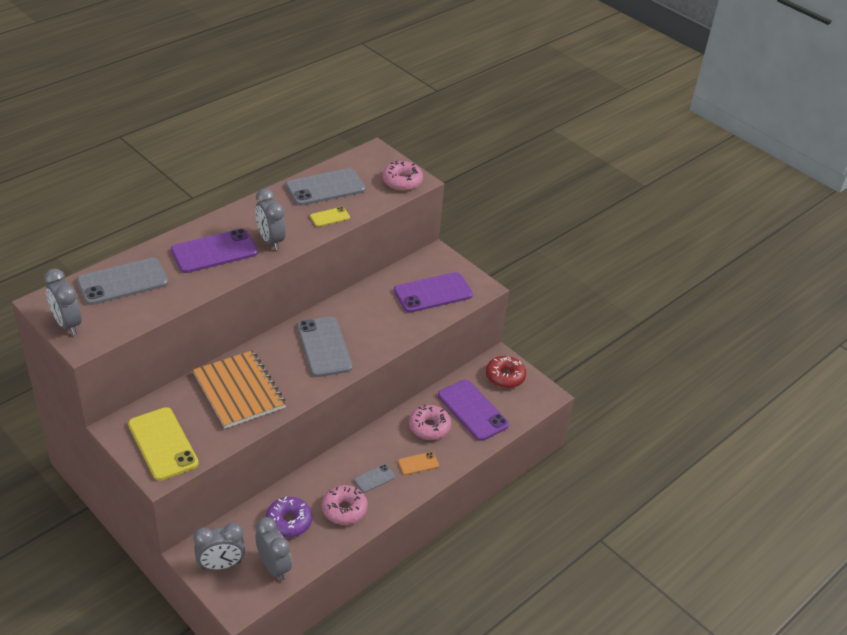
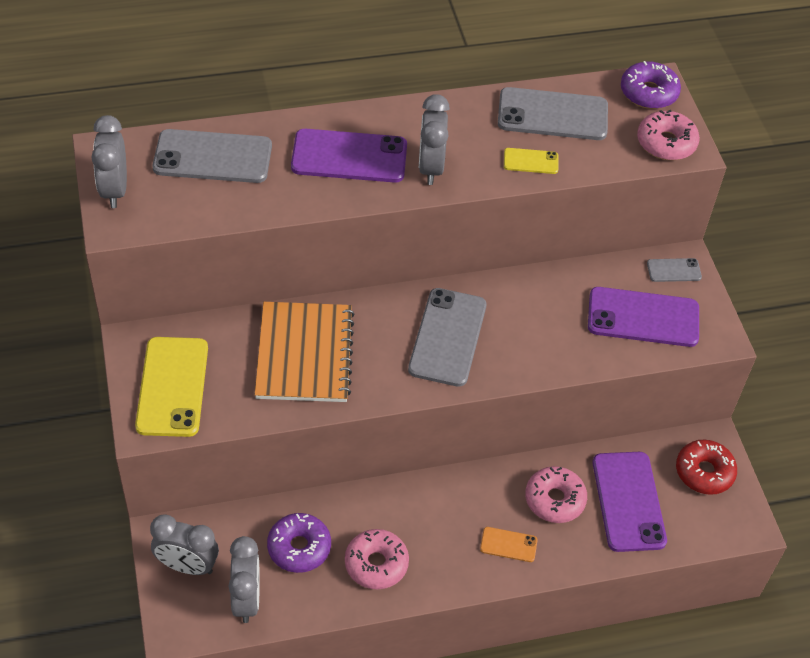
camera: 30 degrees right, 10 degrees up
grey phone [354,464,395,493] -> grey phone moved to [647,258,702,282]
none -> purple donut [621,61,681,109]

